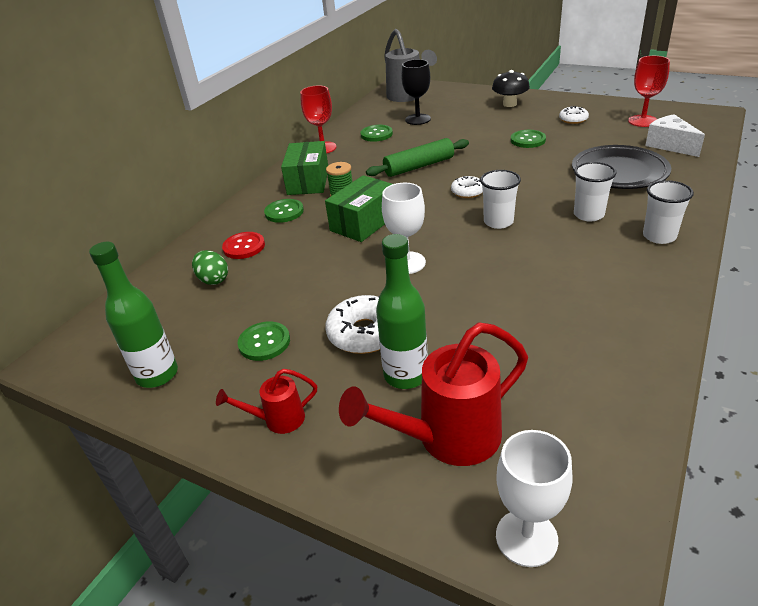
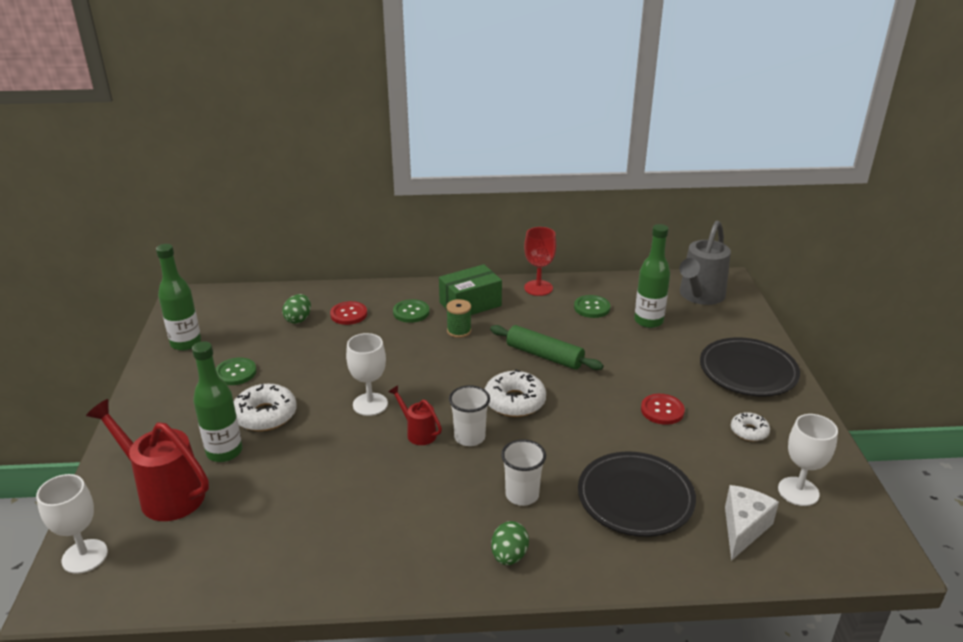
camera: 55 degrees right, 5 degrees down
red watering can [216,369,317,434] -> red watering can moved to [388,385,442,445]
green box [325,175,392,242] -> none
black goblet [401,59,431,125] -> green bottle [634,224,670,328]
white donut [451,176,483,198] -> white donut [484,370,546,417], size x1.71
black mushroom [492,70,530,107] -> black plate [700,337,800,396]
green button [511,130,546,148] -> red button [641,394,685,425]
red goblet [628,56,670,127] -> white goblet [778,414,838,506]
white cup [643,180,694,244] -> green egg [491,521,529,565]

